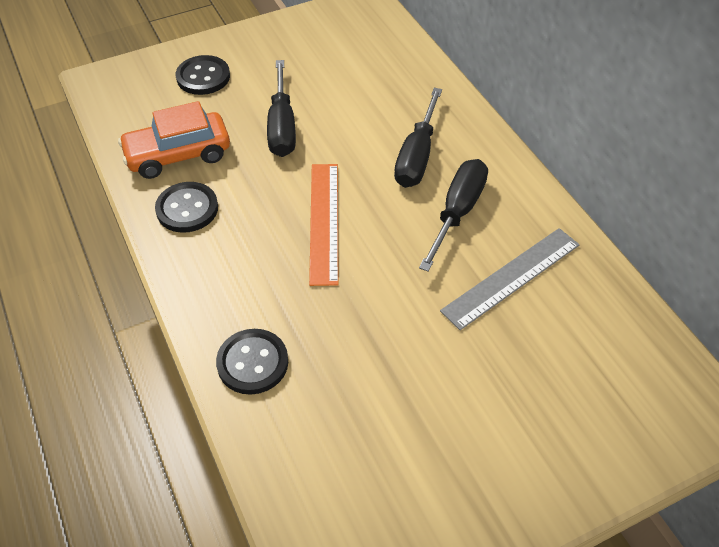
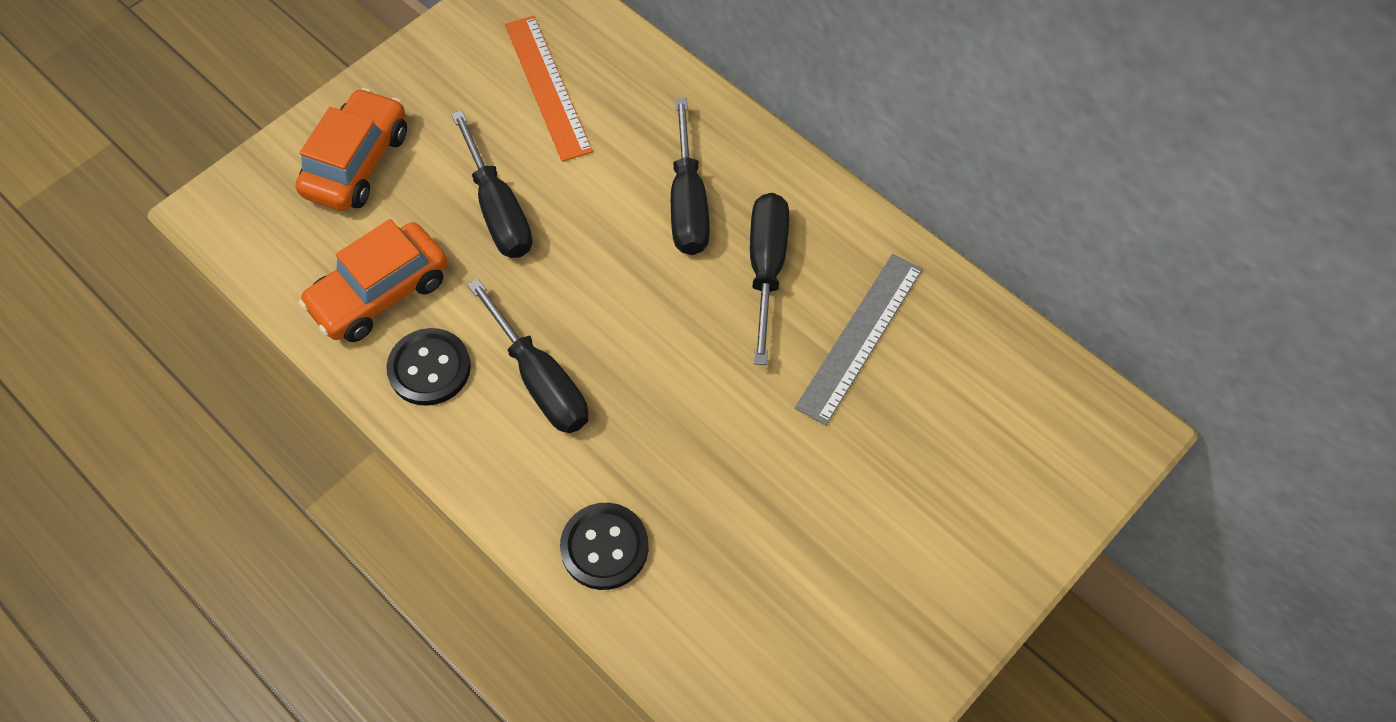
camera: 20 degrees left, 10 degrees up
black button [176,55,230,95] -> orange car [295,88,407,211]
orange ruler [309,164,339,286] -> orange ruler moved to [505,16,593,162]
none -> black screwdriver [467,279,588,433]

